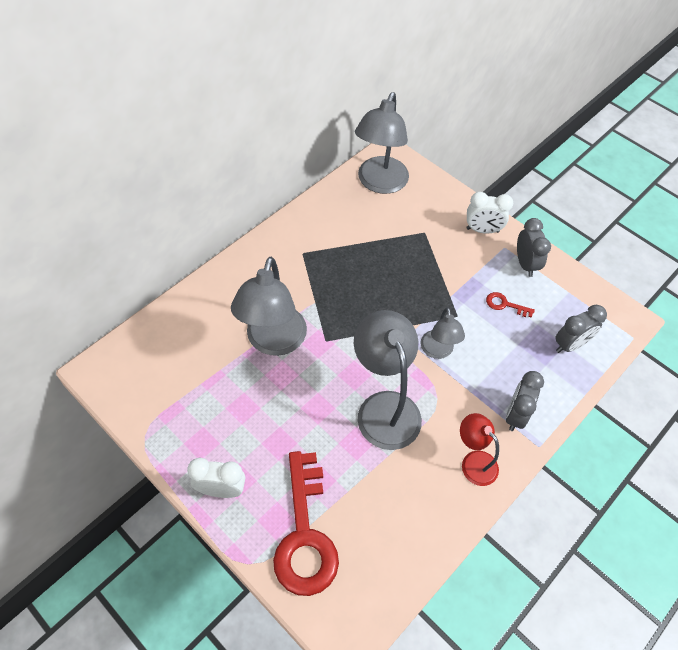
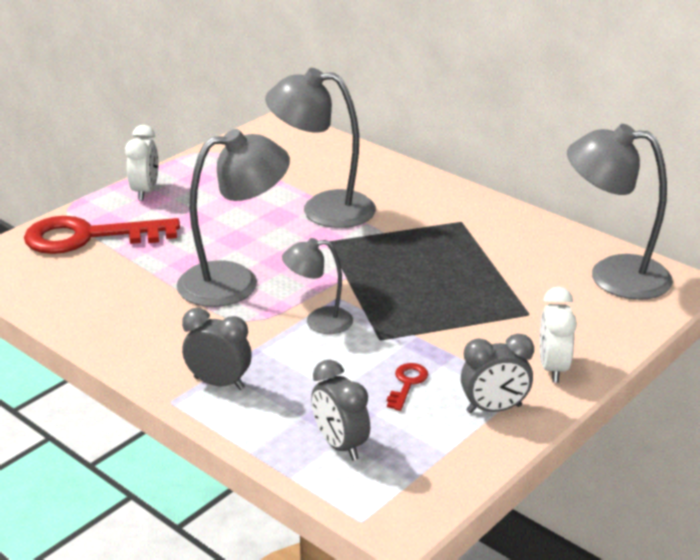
camera: 90 degrees right, 25 degrees down
red lamp [460,413,499,486] -> none

